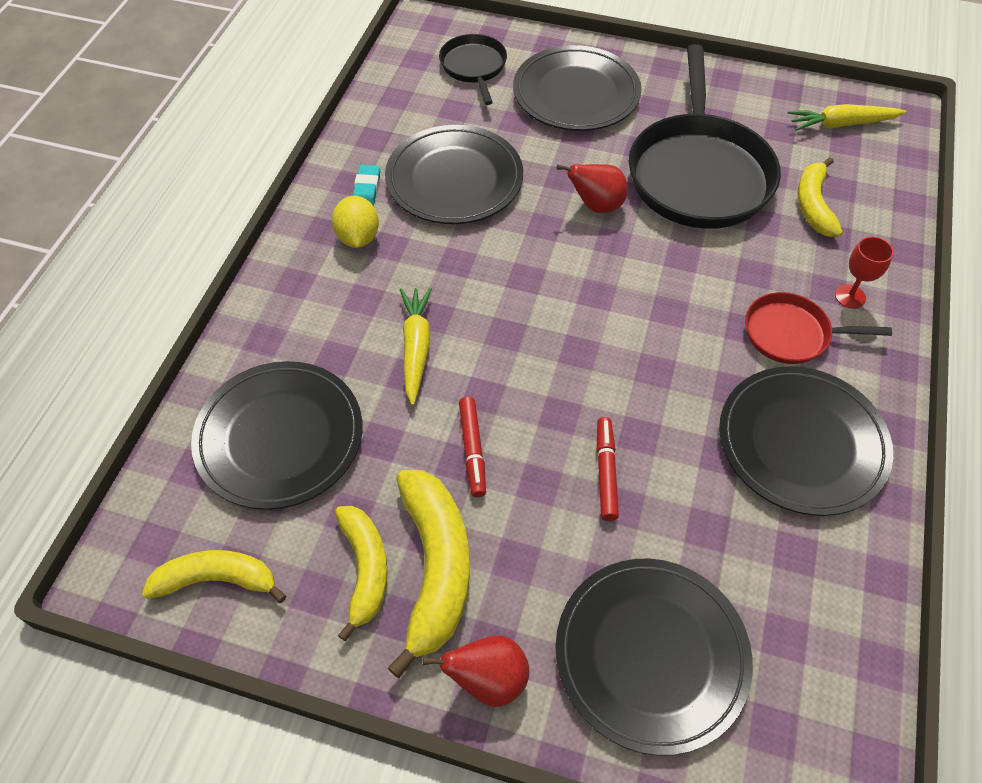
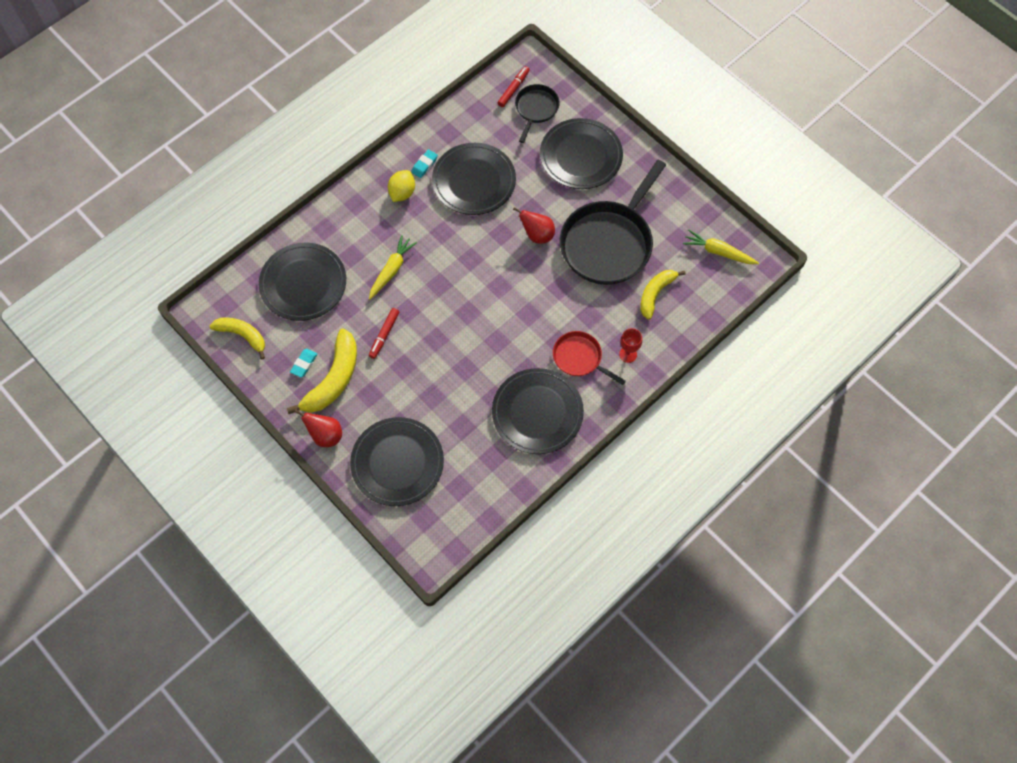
camera: 30 degrees right, 10 degrees up
yellow banana [335,506,388,641] -> turquoise eraser [290,349,318,377]
red marker [596,417,619,521] -> red marker moved to [498,66,530,107]

